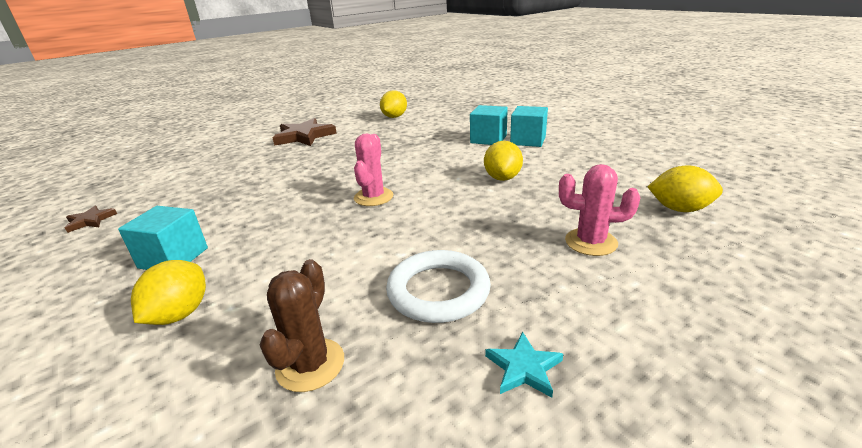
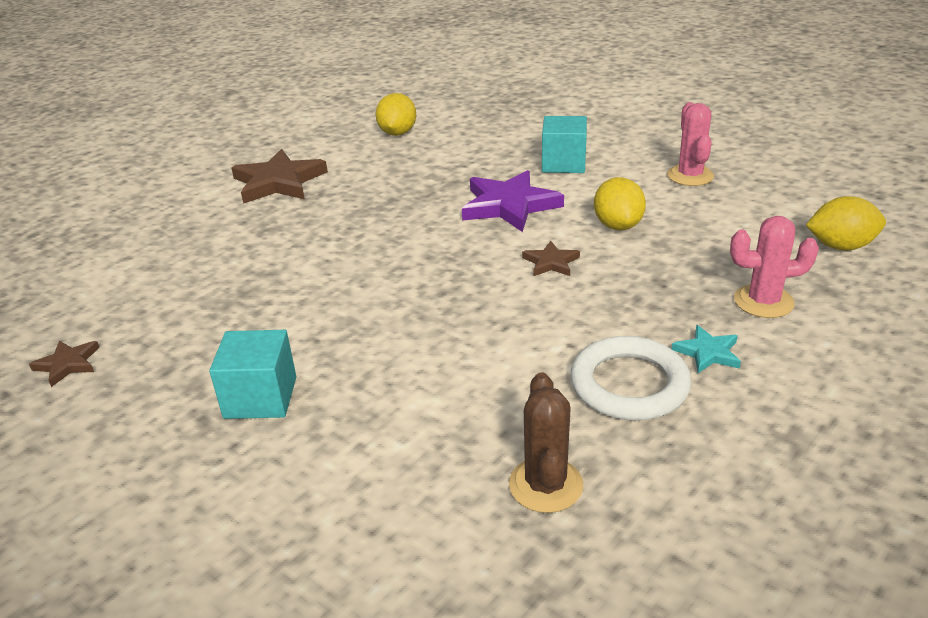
camera: 15 degrees left, 5 degrees up
yellow lemon [131,260,206,325] -> none
pink cactus [354,133,393,206] -> pink cactus moved to [667,102,714,186]
turquoise star [485,332,563,398] -> turquoise star moved to [672,325,741,373]
turquoise cube [510,106,548,147] -> none
none -> purple star [462,170,564,232]
none -> brown star [522,241,580,276]

